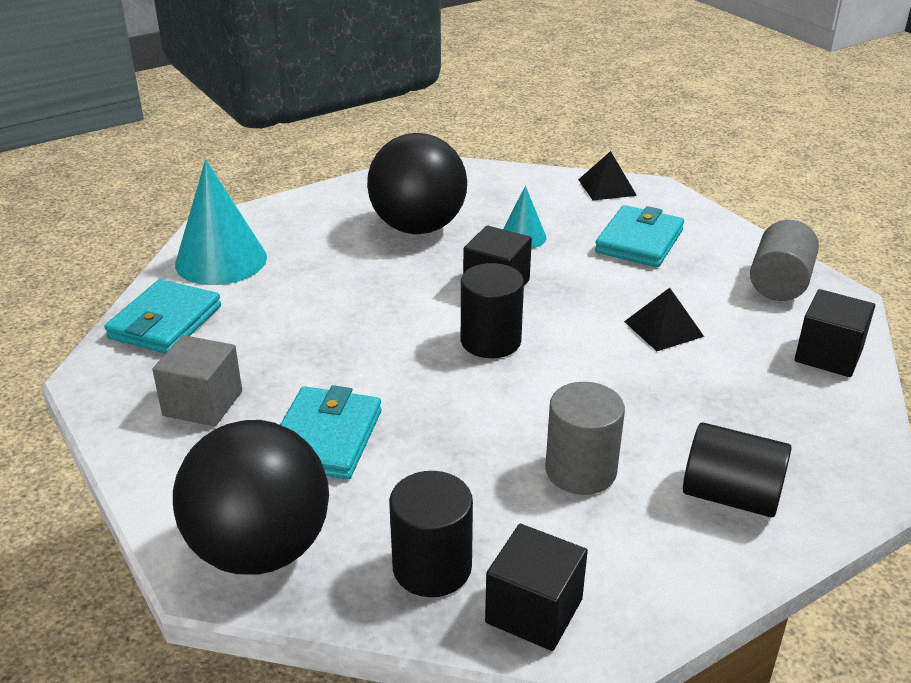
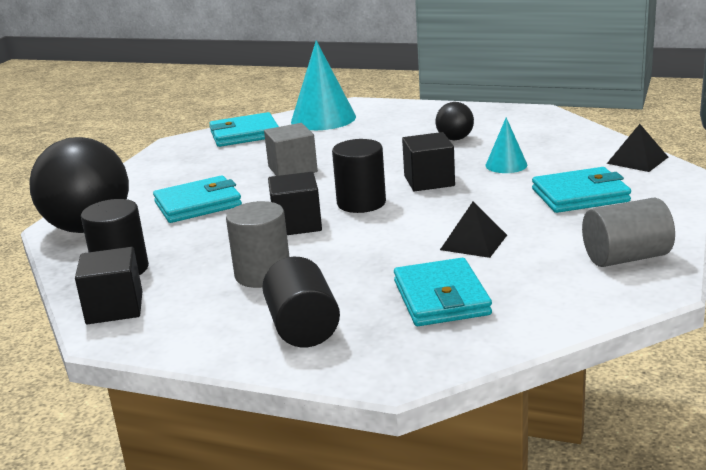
camera: 55 degrees right, 10 degrees down
grey cube [152,335,242,426] -> grey cube moved to [264,123,318,176]
black ball [367,133,467,234] -> black ball [436,102,474,140], size x0.47
black cube [794,289,875,377] -> black cube moved to [268,172,322,235]
none -> turquoise wallet [394,258,492,326]

